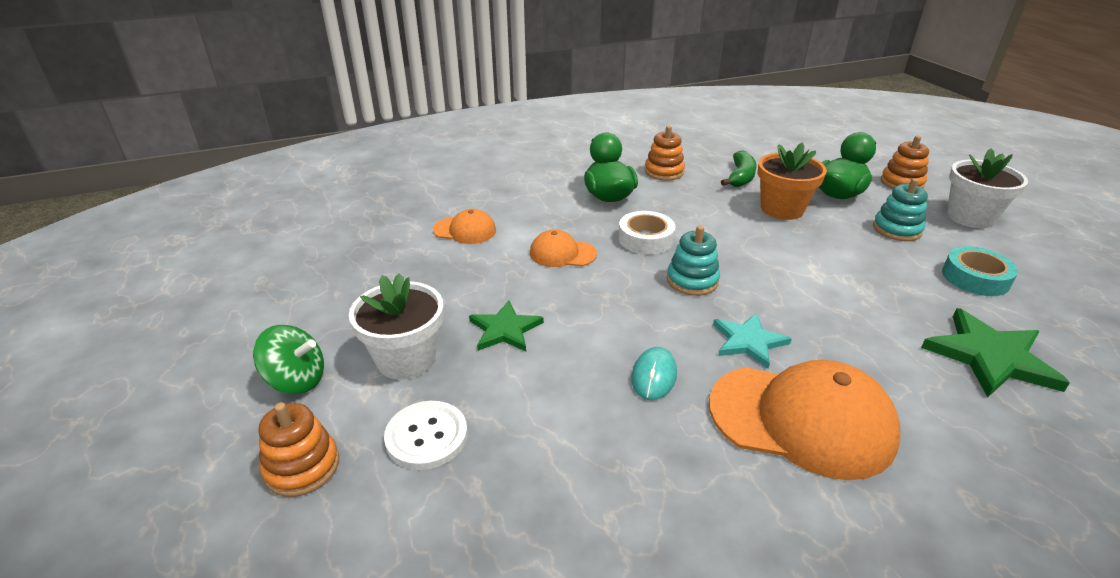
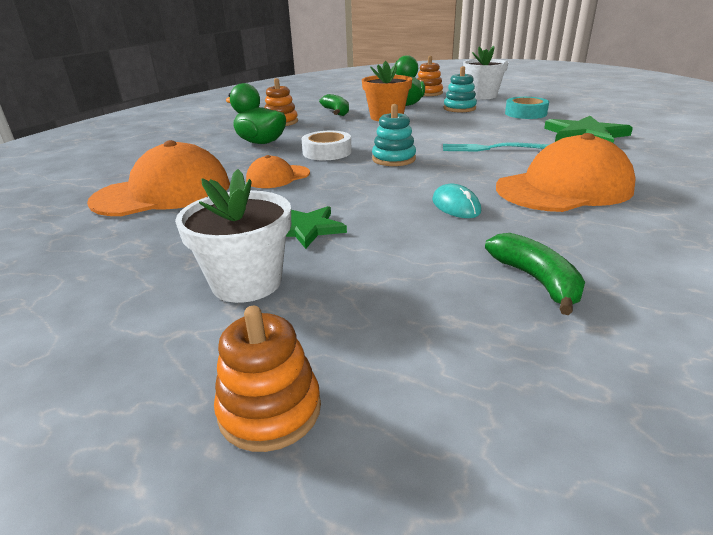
camera: 40 degrees left, 5 degrees down
green spinning top [253,325,324,394] -> none
white button [384,401,468,470] -> none
orange cap [433,209,496,244] -> orange cap [87,140,230,216], size x1.93
turquoise star [713,313,792,369] -> none
none -> turquoise fork [443,142,550,151]
none -> green banana [485,233,585,315]

